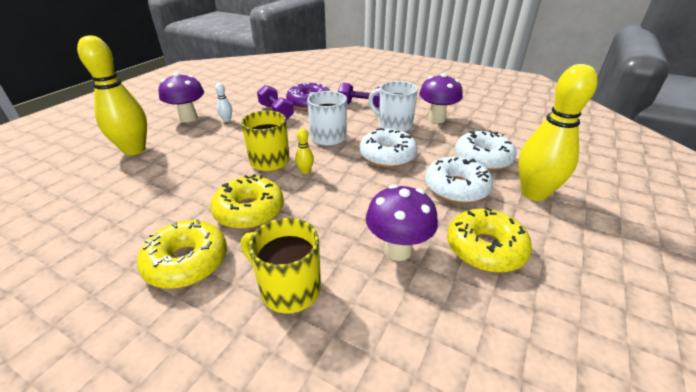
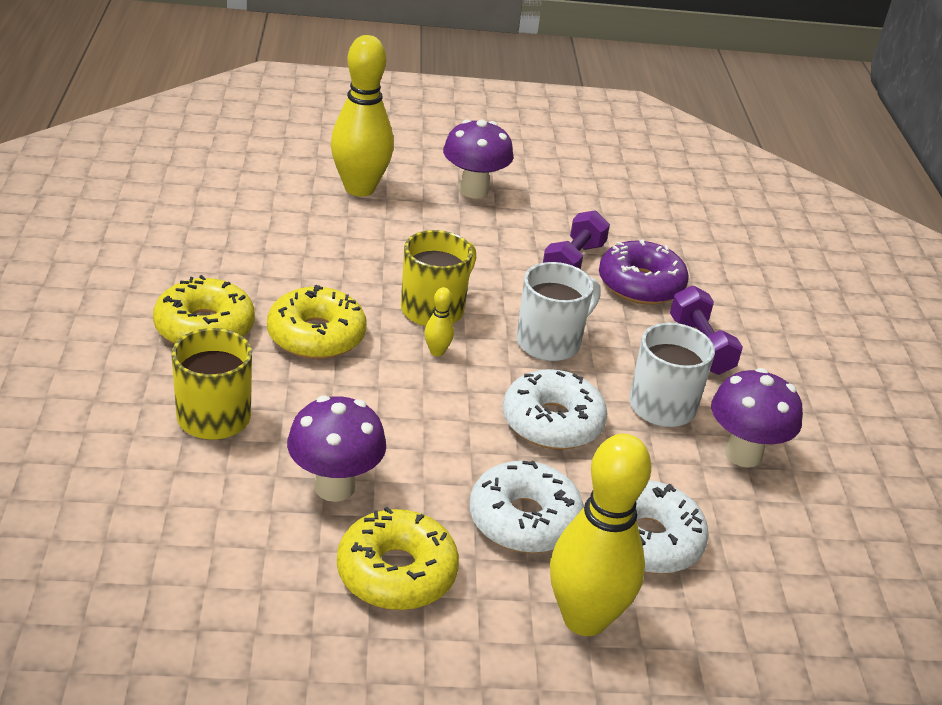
camera: 55 degrees right, 0 degrees up
white bowling pin [215,83,232,122] -> none

